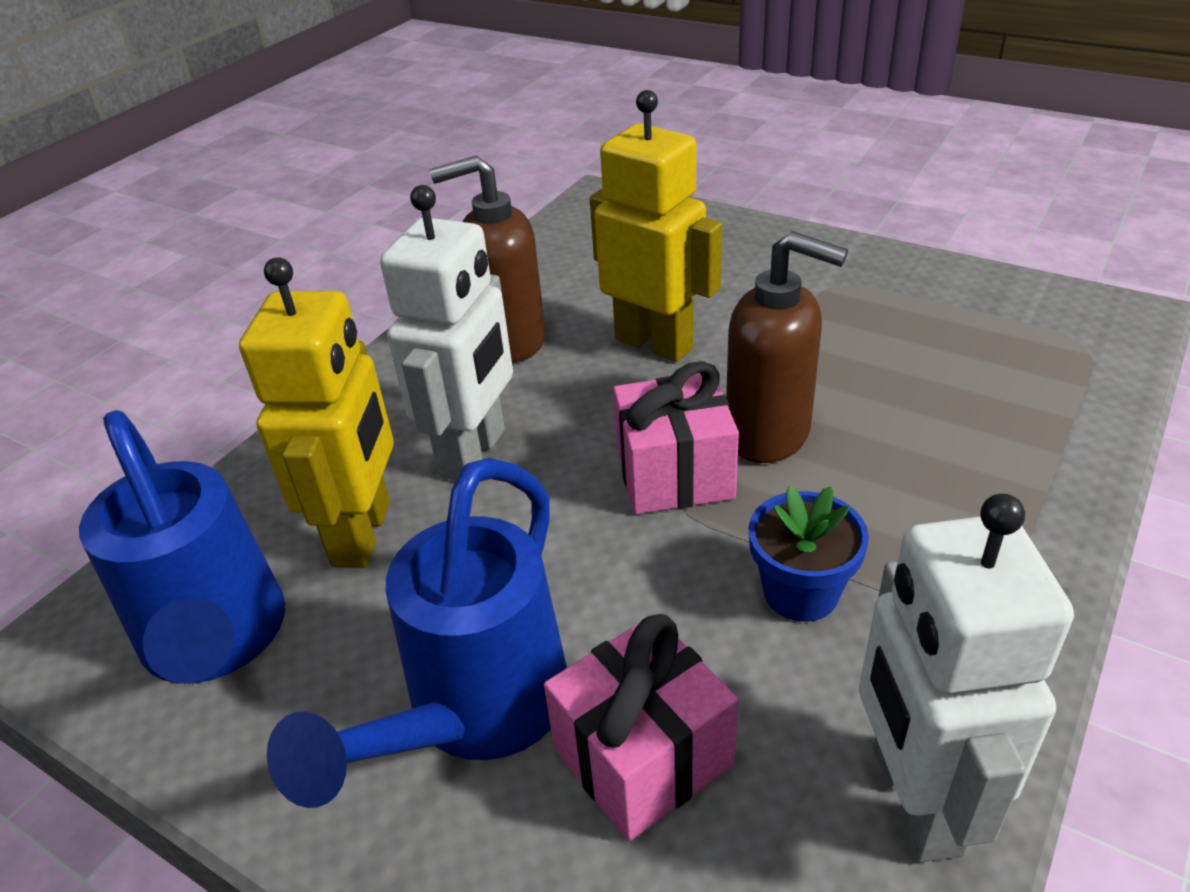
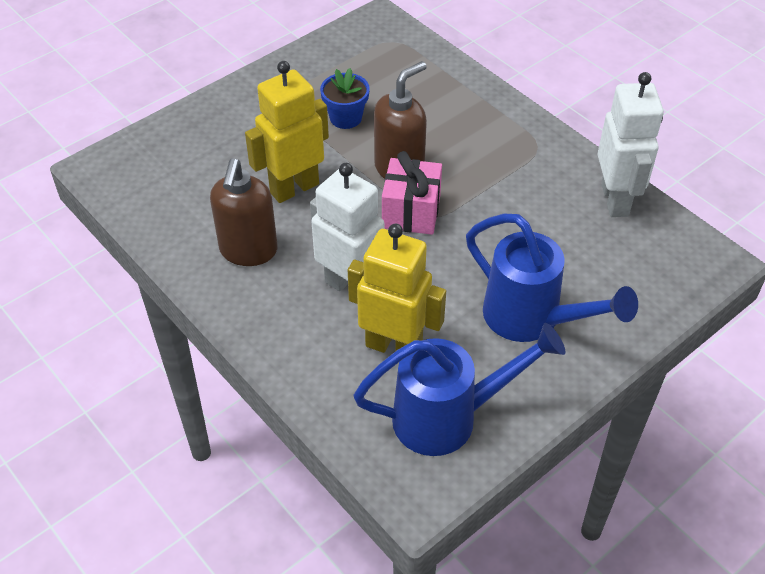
camera: 75 degrees left, 10 degrees up
pink gift [544,614,738,841] -> none
blue flower pot [748,486,869,622] -> blue flower pot moved to [320,68,370,129]
white robot [859,494,1074,863] -> white robot turned 105 degrees counterclockwise [598,72,664,217]

